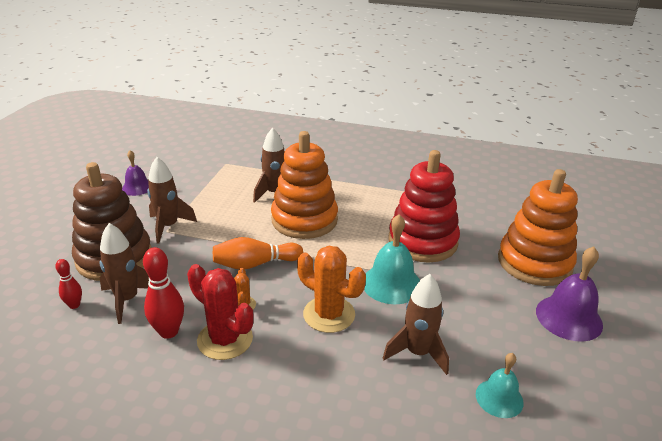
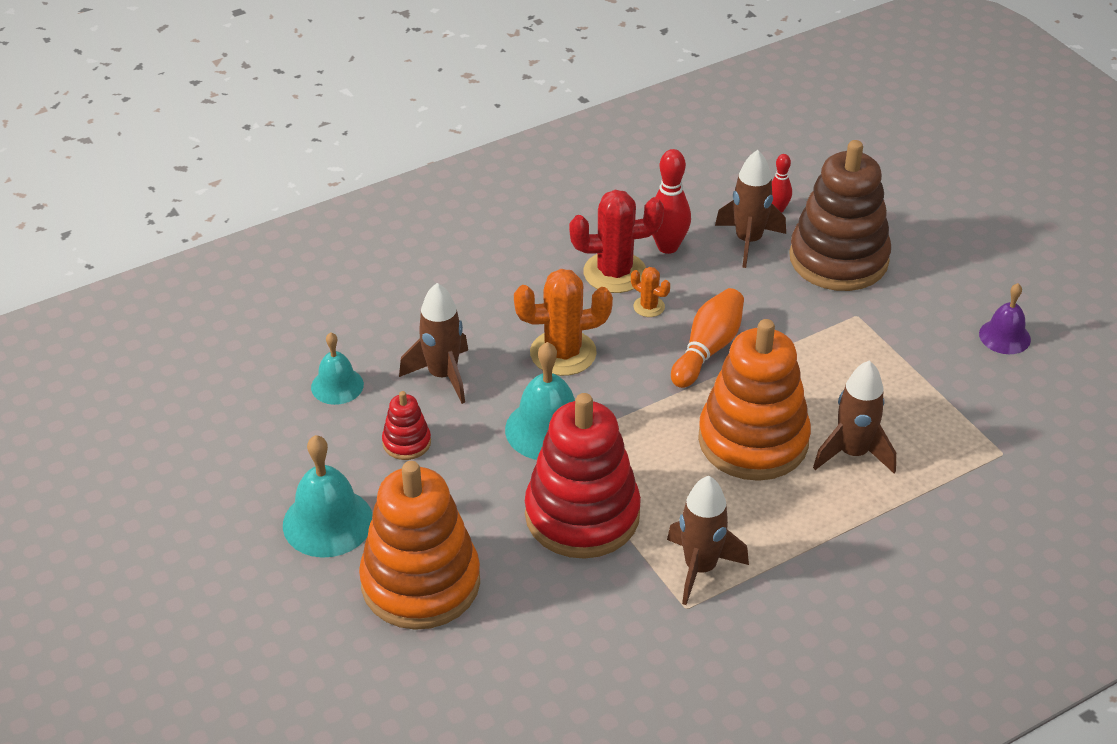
camera: 135 degrees right, 10 degrees up
brown rocket [147,157,197,244] -> brown rocket moved to [667,476,749,605]
purple bell [536,247,603,342] -> turquoise bell [283,435,373,558]
none -> red stacking toy [382,391,431,460]

